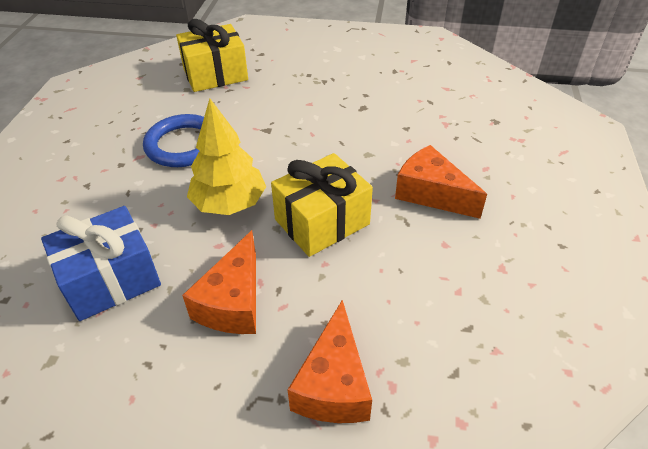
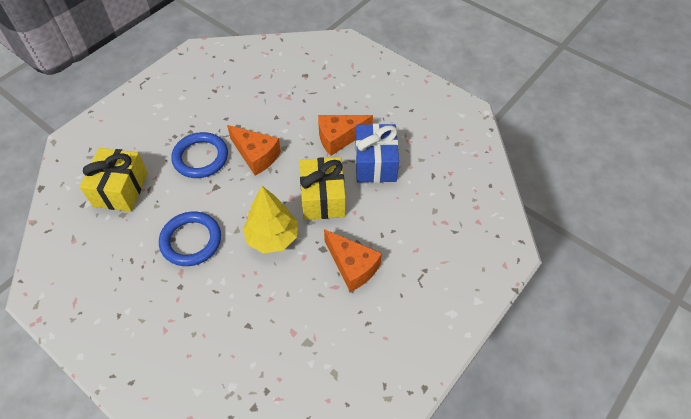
camera: 60 degrees left, 10 degrees up
blue gift [41,206,161,321] -> blue gift moved to [355,124,399,183]
orange cheese [288,300,372,423] -> orange cheese moved to [227,125,281,176]
none -> blue ring [171,132,228,178]

